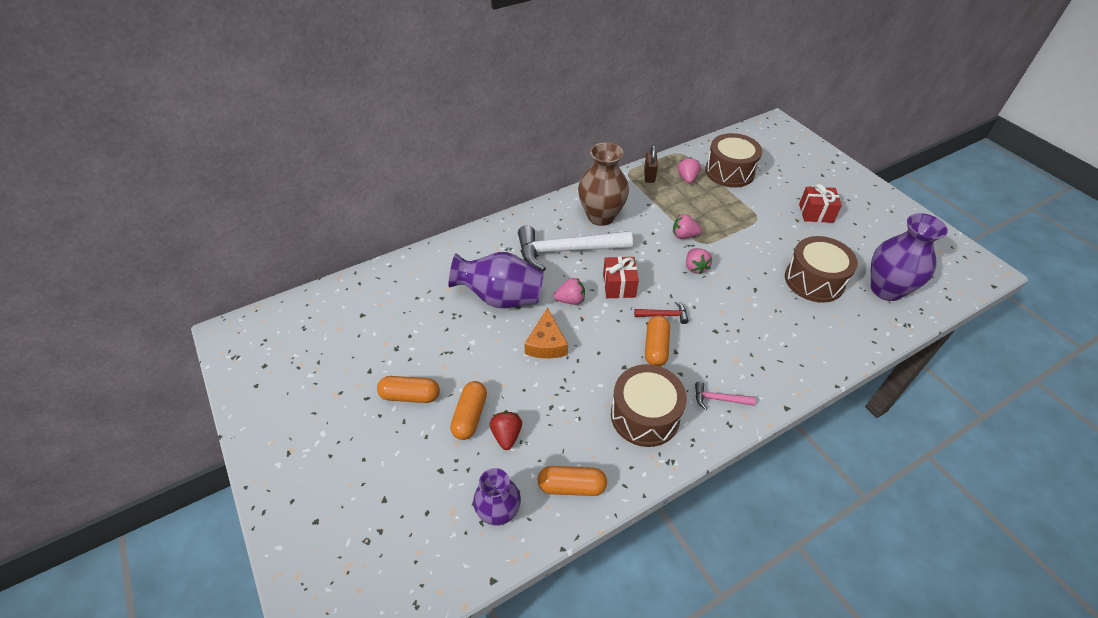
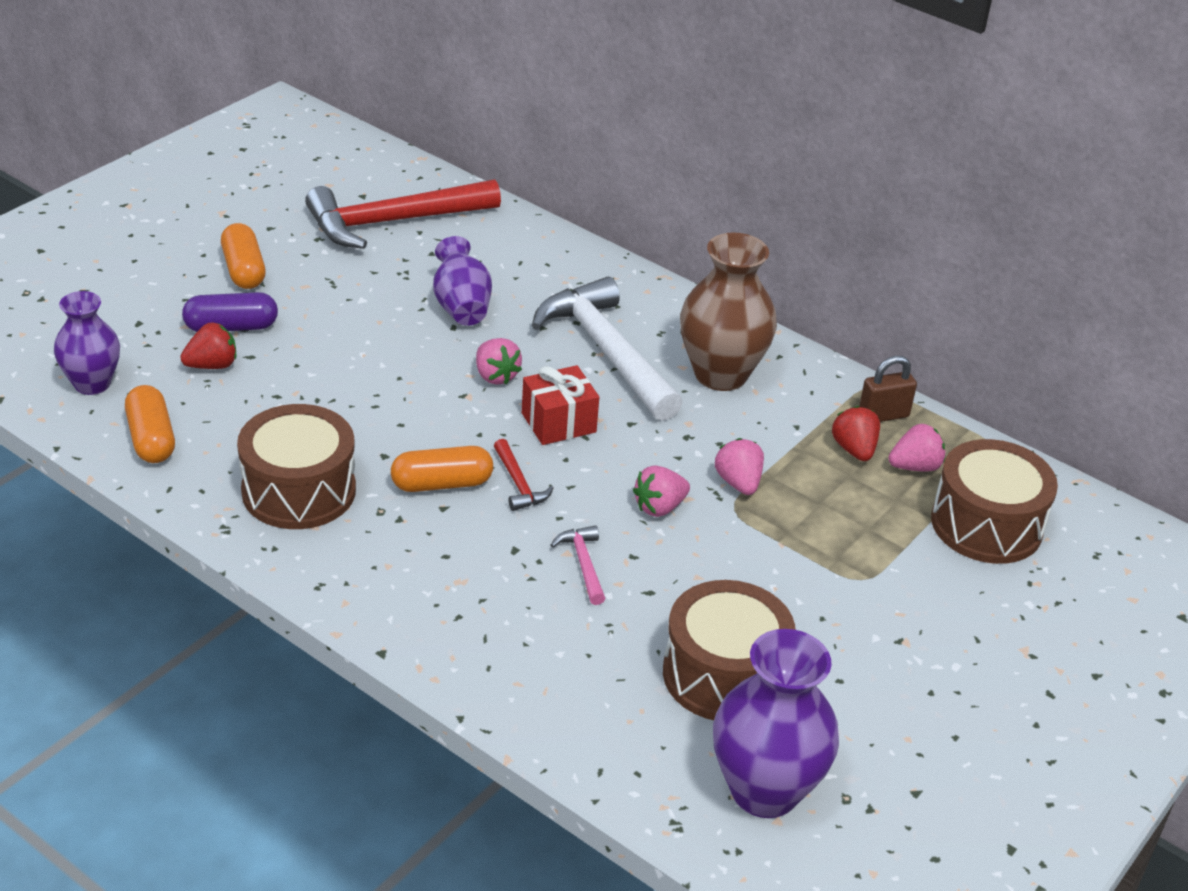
camera: 65 degrees right, 10 degrees down
purple vase [449,252,544,308] -> purple vase [433,236,492,326], size x0.64
orange capsule [450,381,487,440] -> purple capsule [182,292,278,332]
orange cheese [524,307,568,358] -> none
pink hammer [695,382,756,410] -> pink hammer moved to [550,525,606,605]
red gift [799,184,842,223] -> none
none -> red hammer [305,179,501,249]
none -> red strawberry [832,406,880,461]

